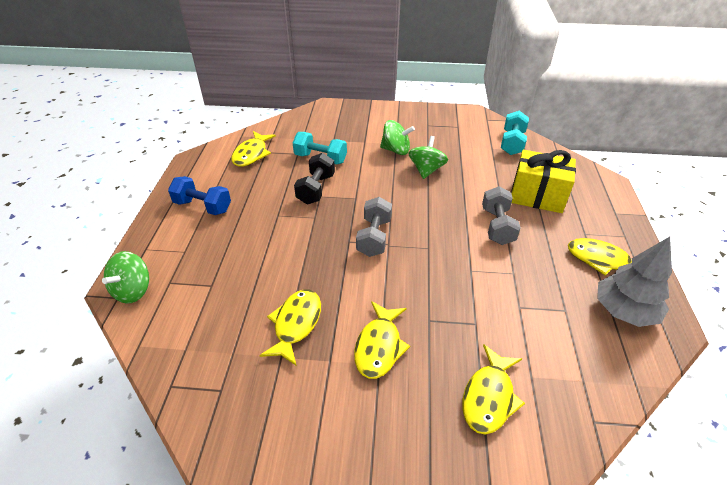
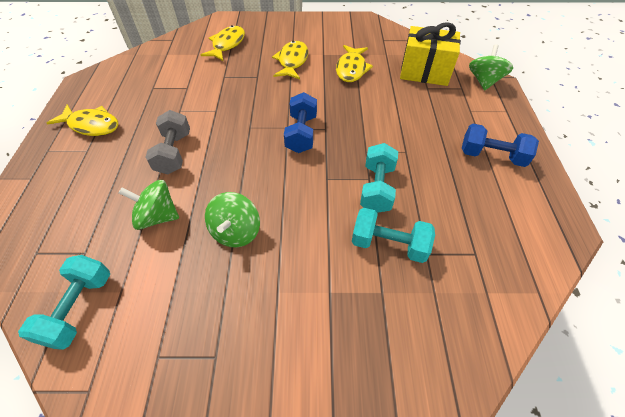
camera: 175 degrees right, 10 degrees up
yellow fish [231,131,276,167] -> none
black dumbbell [294,153,335,204] -> turquoise dumbbell [360,143,398,213]
grey dumbbell [356,197,392,257] -> blue dumbbell [284,92,317,153]
green spinning top [380,120,415,155] -> green spinning top moved to [119,180,179,230]
yellow gift [511,150,576,213] -> yellow gift moved to [400,22,461,86]
grey tree [597,237,672,327] -> none

